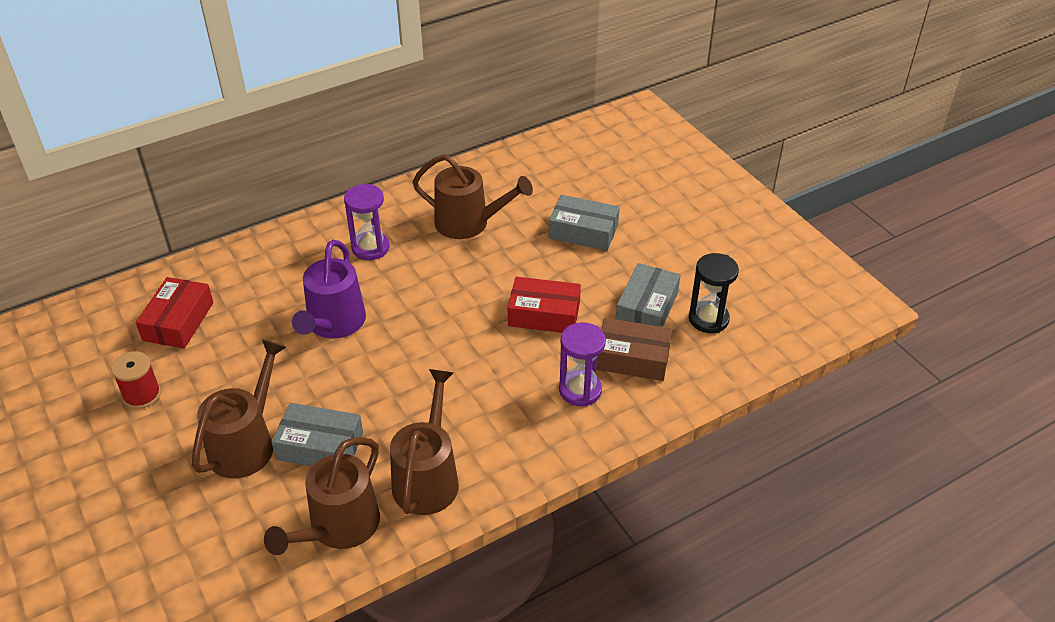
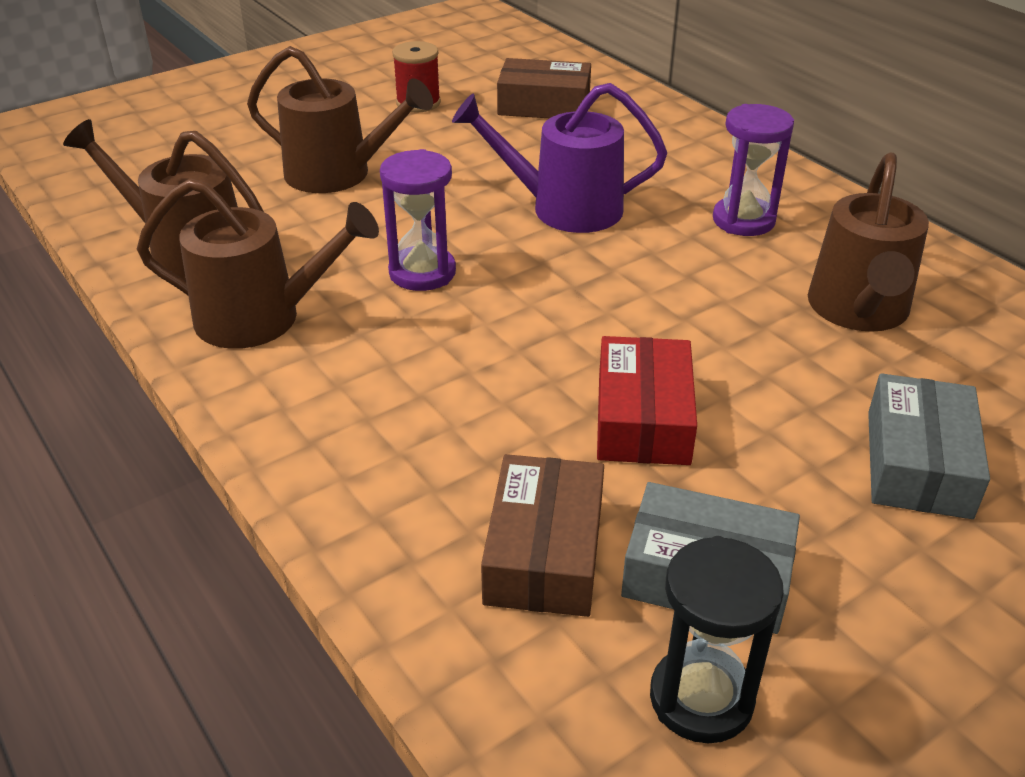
camera: 85 degrees right, 5 degrees down
red box [136,277,214,349] -> brown box [497,58,591,118]
grey box [272,403,363,466] -> none
purple hourglass [559,322,606,406] -> purple hourglass moved to [380,149,456,291]

